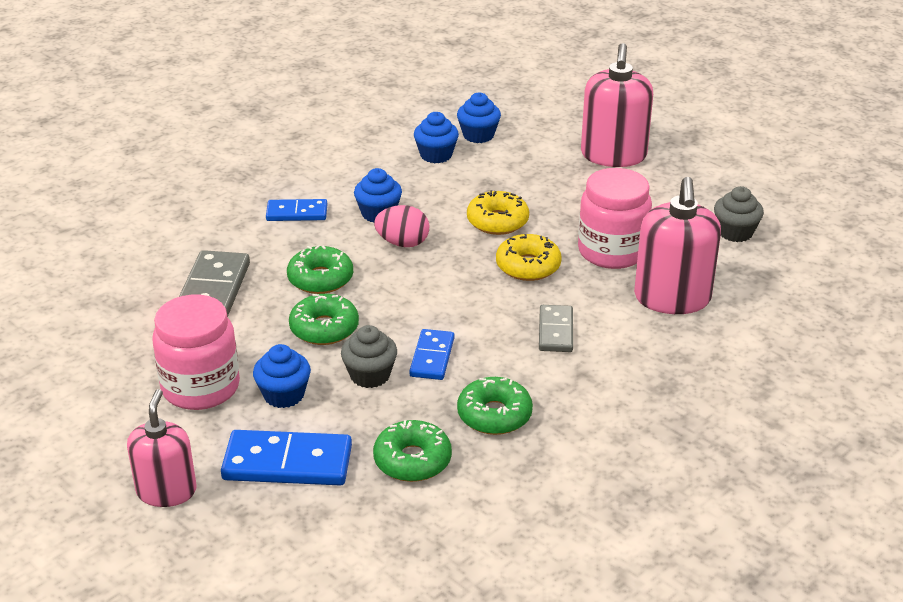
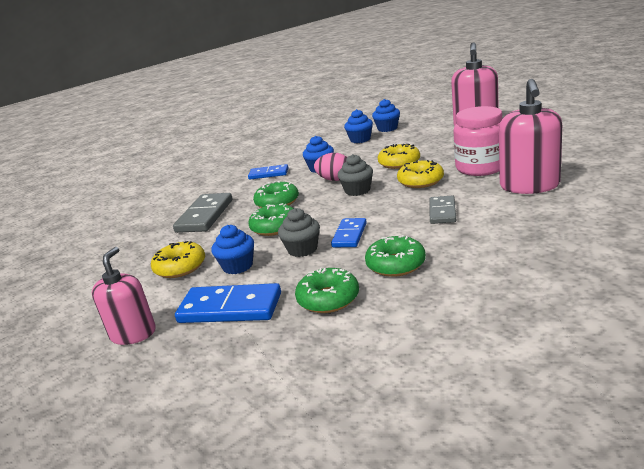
camera: 10 degrees right, 10 degrees down
pink jar [152,295,240,410] -> yellow donut [151,241,205,278]
grey cupcake [714,186,764,242] -> grey cupcake moved to [338,154,373,196]

